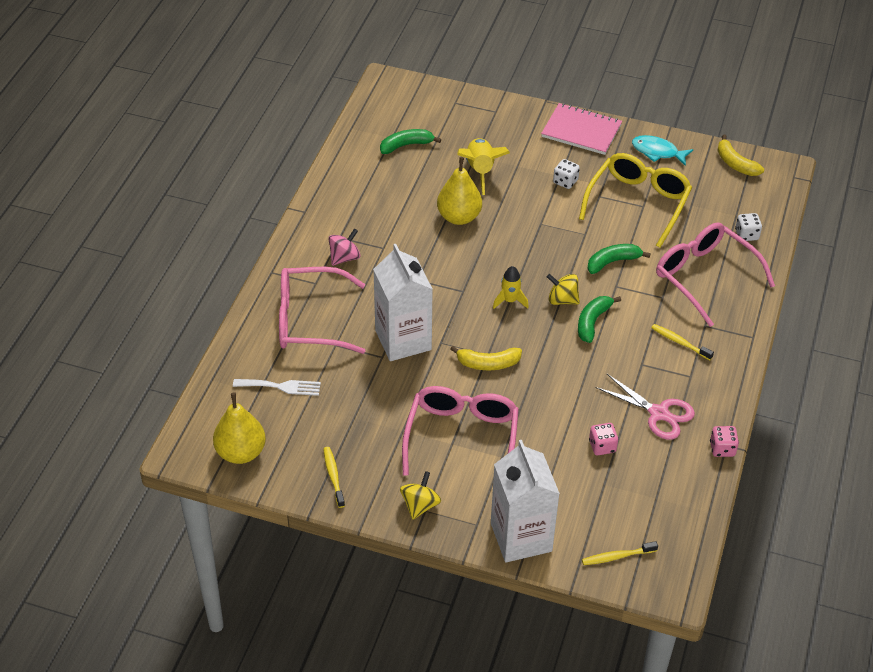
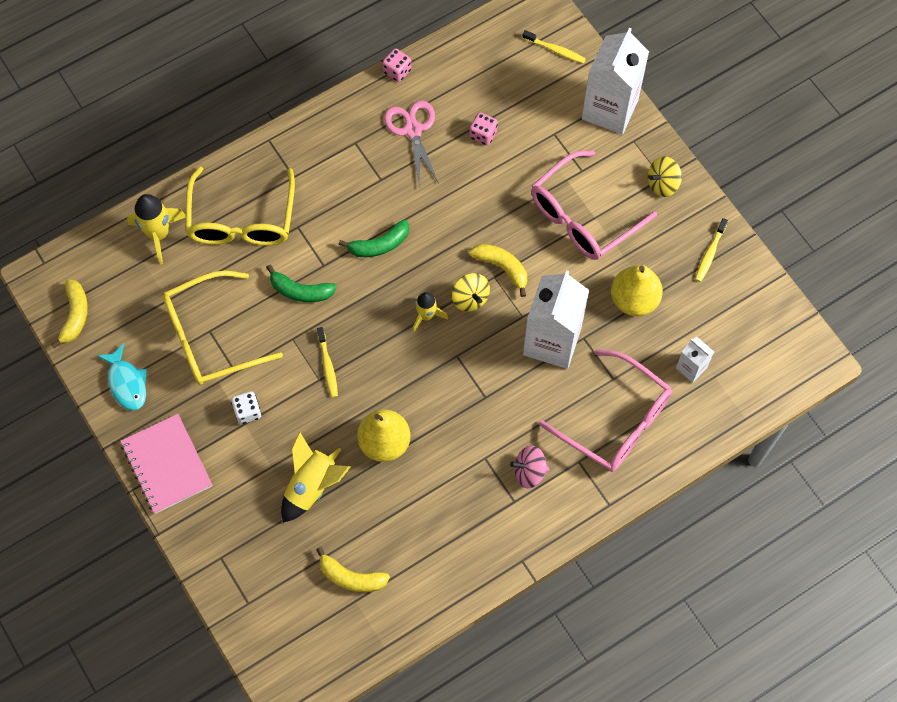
camera: 140 degrees left, 20 degrees up
yellow pear [213,392,266,464] -> yellow pear moved to [611,265,663,316]
white fork [233,379,321,396] -> white carton [676,337,714,383]
green banana [380,129,441,154] -> yellow banana [316,547,390,592]
yellow spinning top [547,274,580,305] -> yellow spinning top moved to [452,273,490,312]
yellow toothbrush [651,324,714,360] -> yellow toothbrush moved to [317,327,338,398]
pink glasses [656,222,775,327] -> yellow glasses [185,166,295,246]
white dice [735,213,762,241] -> yellow rocket [127,194,186,265]

